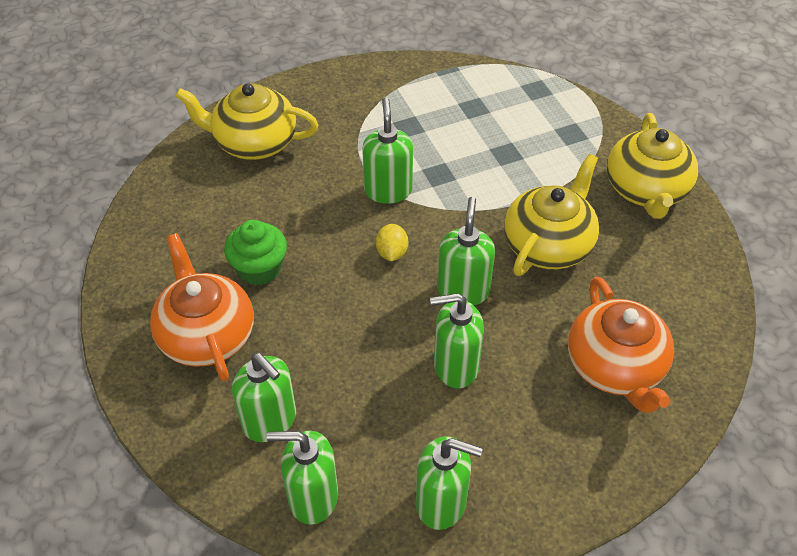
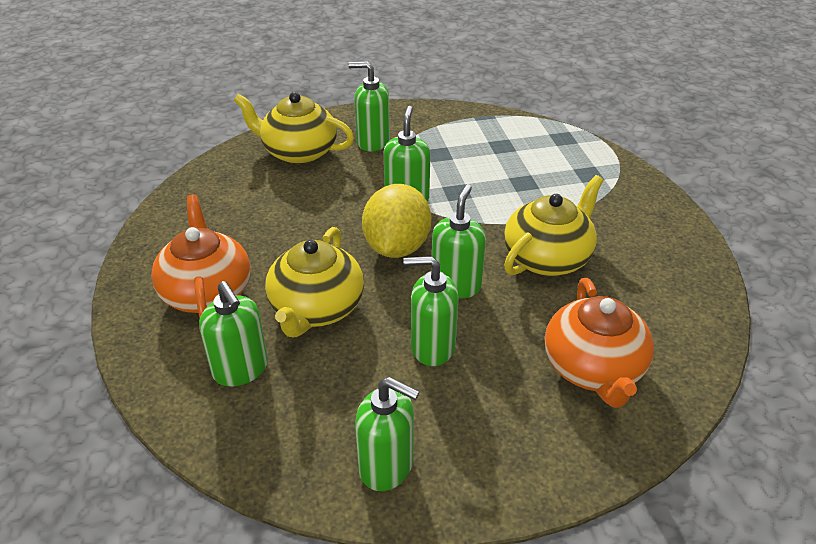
camera: 10 degrees right, 10 degrees down
green cupcake [224,220,287,286] -> none
green soap dispenser [267,431,338,525] -> green soap dispenser moved to [348,61,390,152]
yellow lemon [376,224,408,261] -> yellow lemon [362,184,431,258], size x2.19
yellow teapot [607,113,698,219] -> yellow teapot moved to [265,227,364,338]

